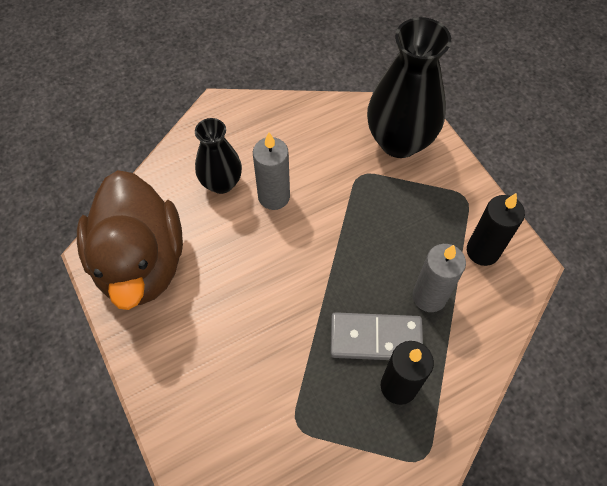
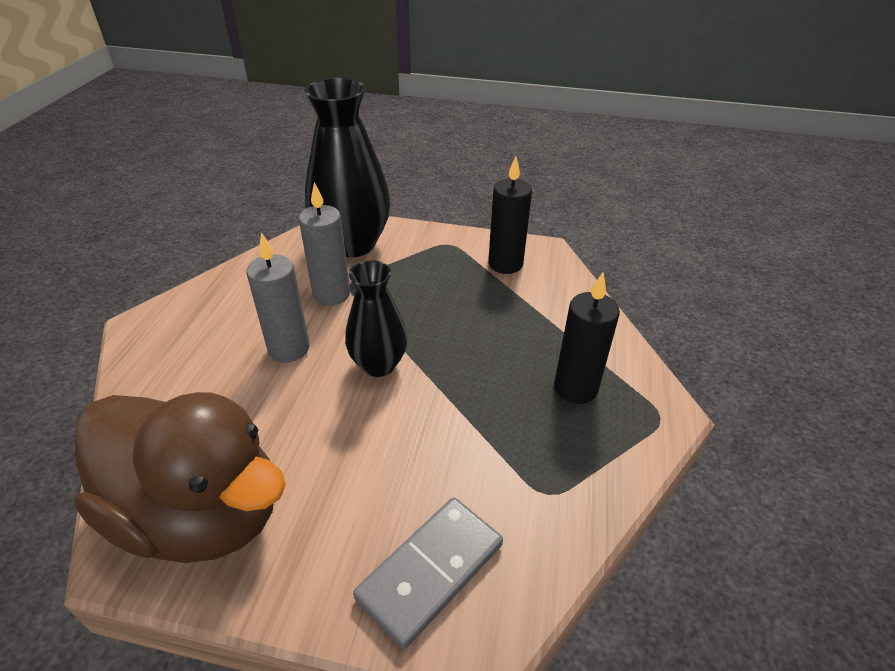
camera: 50 degrees left, 20 degrees down
black vase [195,118,242,194] -> black vase moved to [345,260,408,377]
grey domino [330,312,423,360] -> grey domino moved to [353,497,503,649]
grey candle [413,244,466,312] -> grey candle moved to [299,182,350,305]

